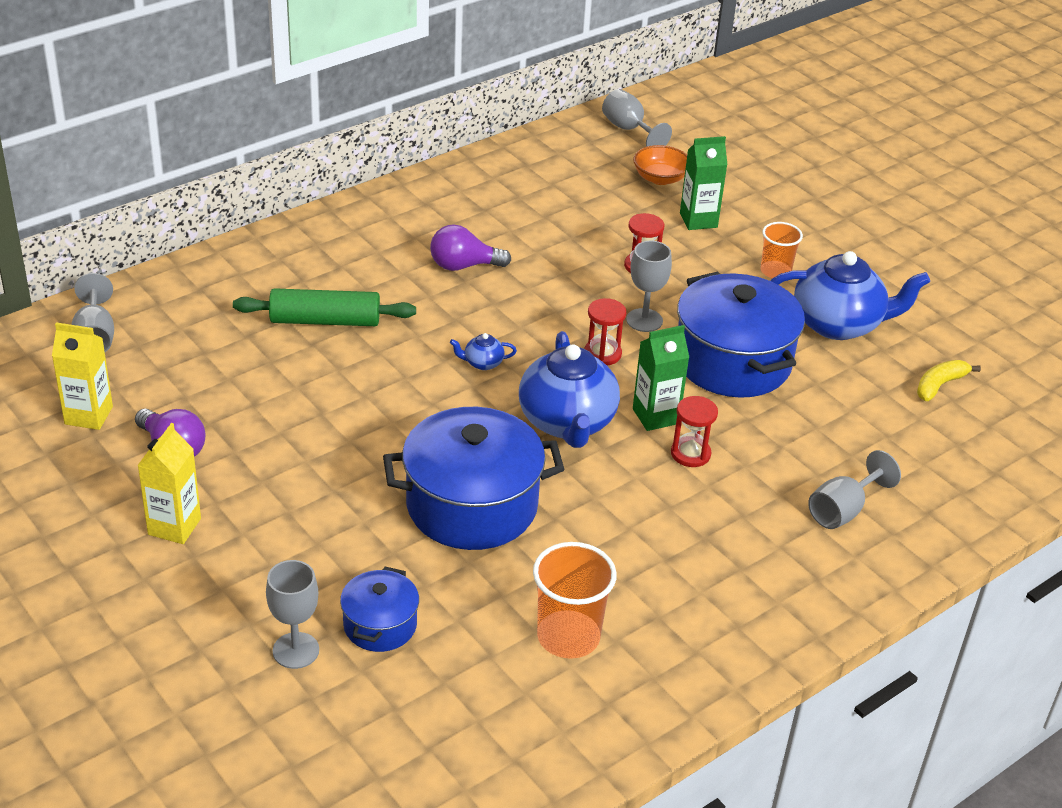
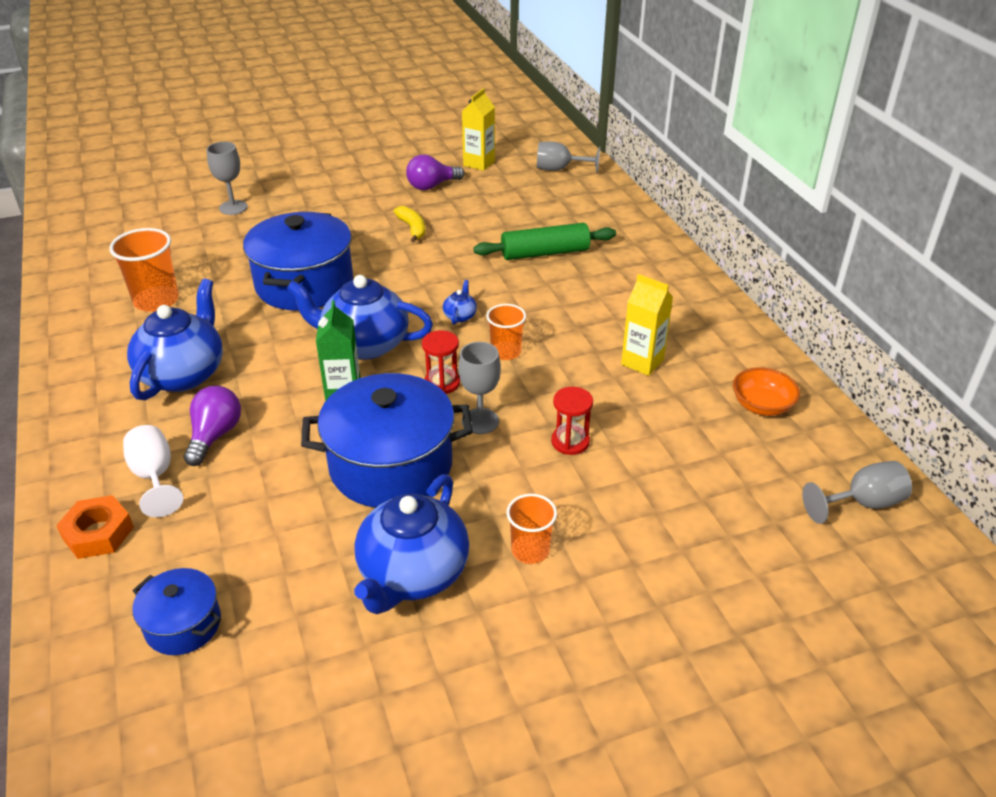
camera: 110 degrees right, 0 degrees up
yellow carton [137,423,201,544] -> yellow carton moved to [621,274,673,376]
green rolling pin [233,288,416,326] -> green rolling pin turned 60 degrees clockwise [473,223,616,260]
blue pot [340,566,419,652] -> blue pot moved to [132,568,221,655]
purple light bulb [430,224,511,271] -> purple light bulb moved to [184,386,241,466]
orange bowl [633,145,687,185] -> orange bowl moved to [733,367,800,416]
red hourglass [671,396,718,467] -> none
green carton [680,136,728,230] -> none
grey goblet [808,450,901,529] -> white goblet [123,425,183,517]
yellow banana [917,360,981,401] -> yellow banana moved to [394,206,426,242]
none -> orange nut [56,495,134,559]
none -> blue teapot [127,279,223,400]
none -> orange cup [486,304,526,360]

